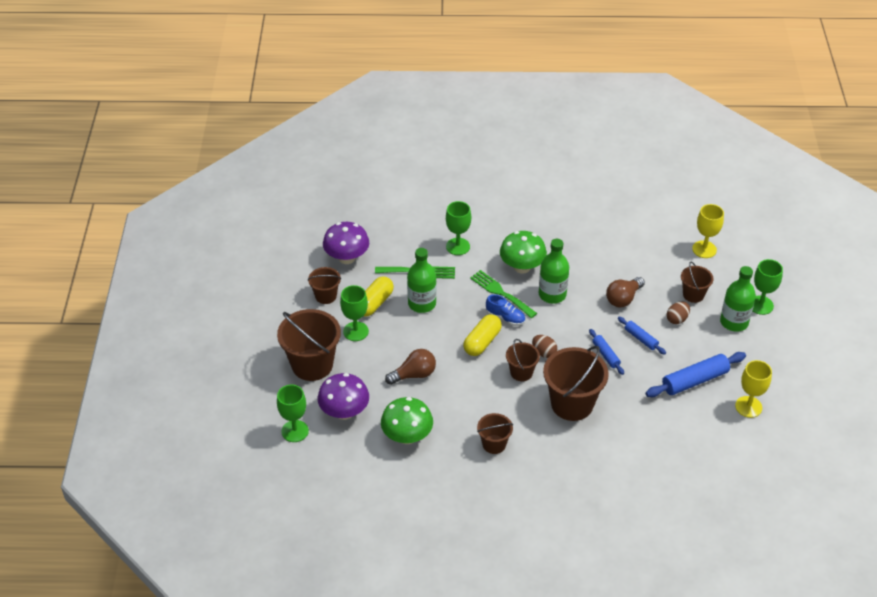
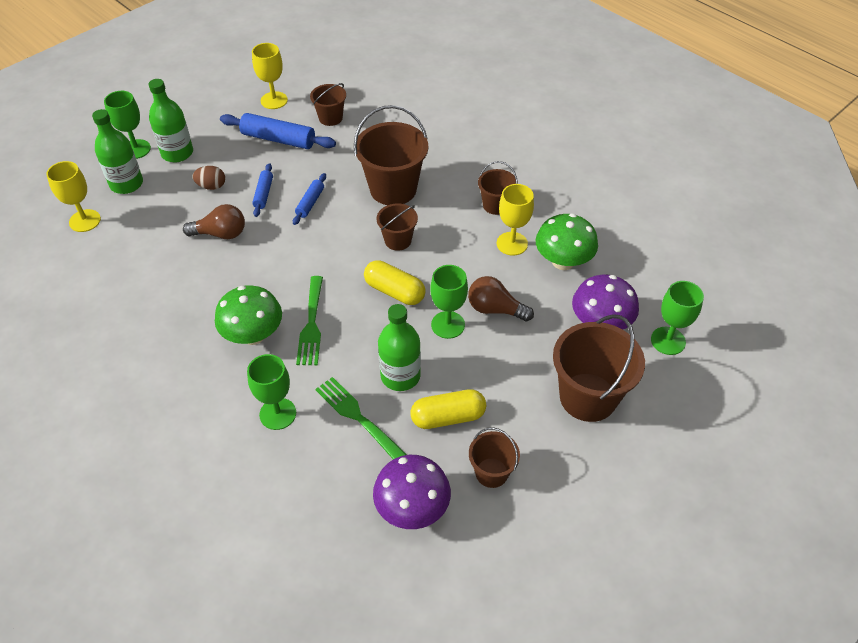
camera: 135 degrees left, 5 degrees up
green goblet [340,285,369,341] -> green goblet moved to [430,265,468,339]
yellow capsule [463,314,502,356] -> yellow capsule turned 45 degrees clockwise [364,260,426,305]
blue shoe [486,294,525,326] -> none
brown egg [532,335,557,358] -> none
green bottle [539,239,569,304] -> green bottle moved to [92,109,143,194]
brown bucket [681,262,713,303] -> brown bucket moved to [310,83,346,126]
none -> yellow goblet [497,184,534,256]

